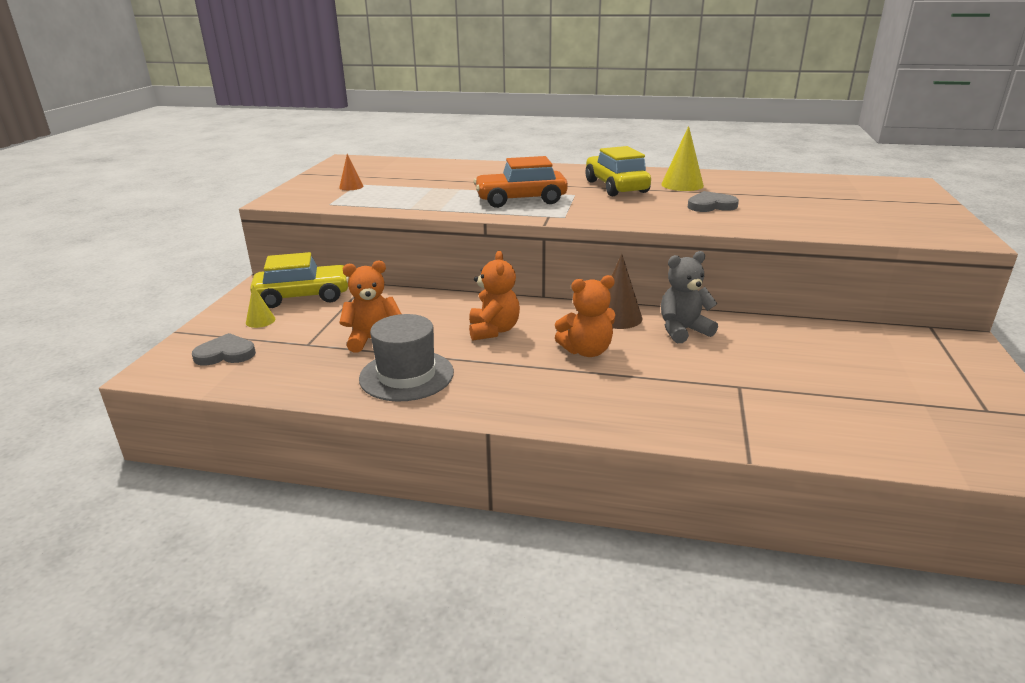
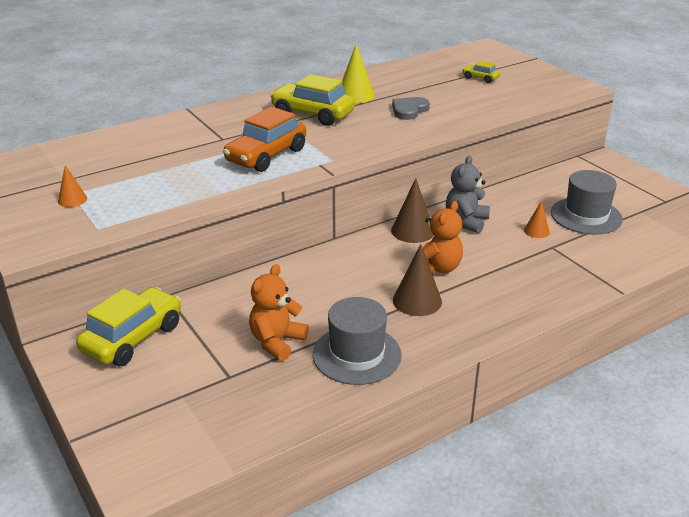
camera: 45 degrees left, 5 degrees up
grey heart [192,333,256,366] -> none
yellow cone [246,285,275,328] -> none
orange teddy bear [469,251,520,341] -> none
none -> brown cone [393,244,442,316]
none -> yellow car [462,61,500,83]
none -> orange cone [524,201,550,238]
none -> grey hat [551,170,623,235]

